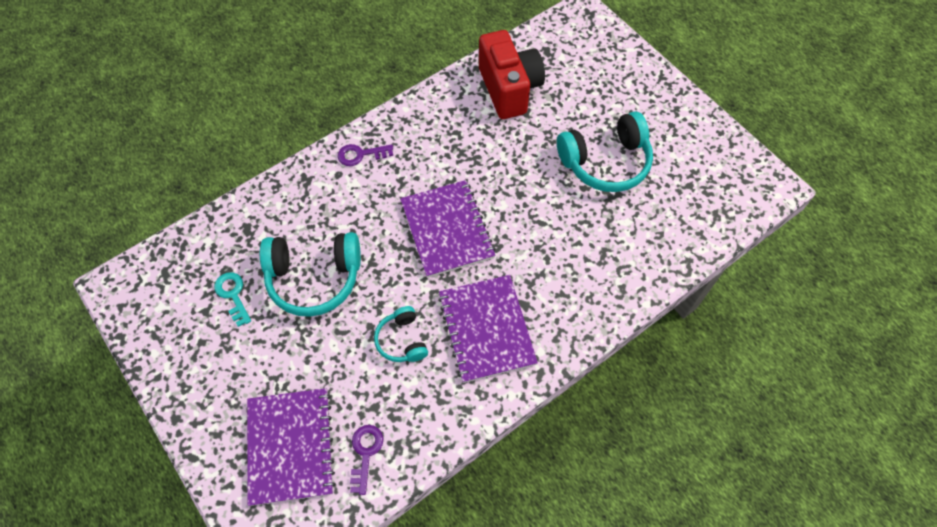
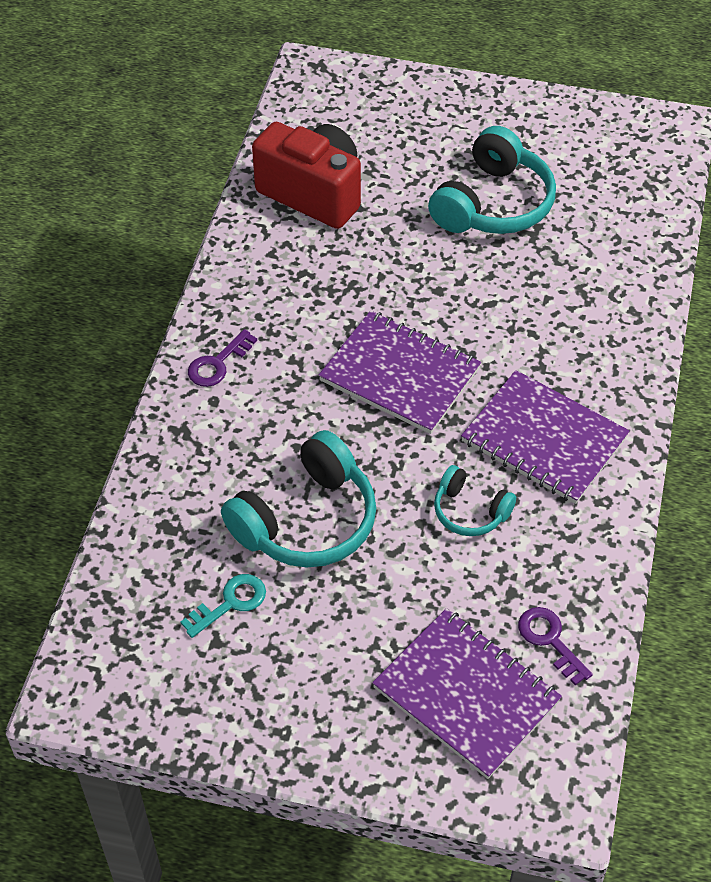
camera: 40 degrees left, 10 degrees down
turquoise key [214,272,251,327] -> turquoise key turned 120 degrees clockwise [180,574,266,638]

